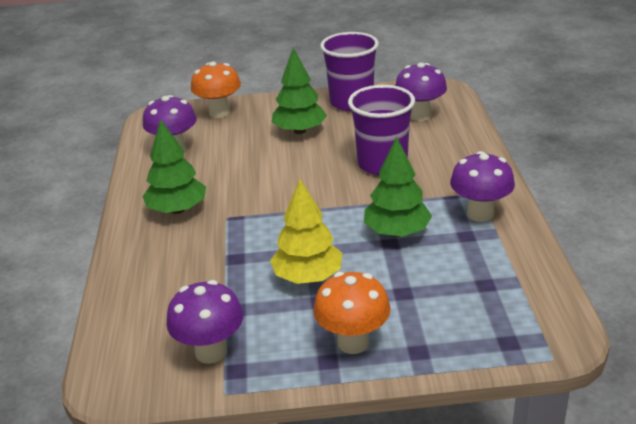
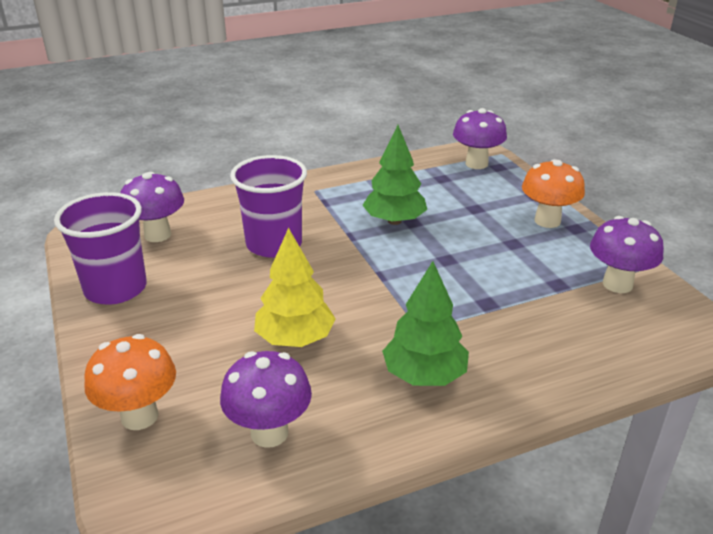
camera: 110 degrees left, 0 degrees up
yellow tree [270,179,342,284] -> yellow tree moved to [254,228,336,347]
green tree [272,48,327,134] -> none
purple mushroom [450,151,515,222] -> purple mushroom moved to [453,108,507,169]

